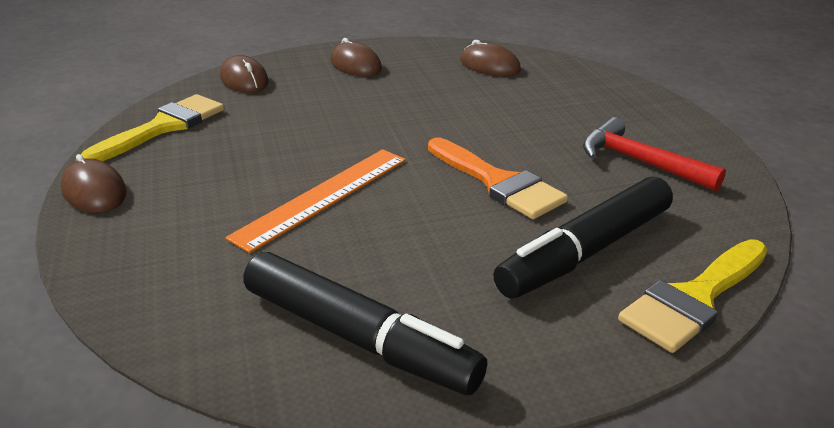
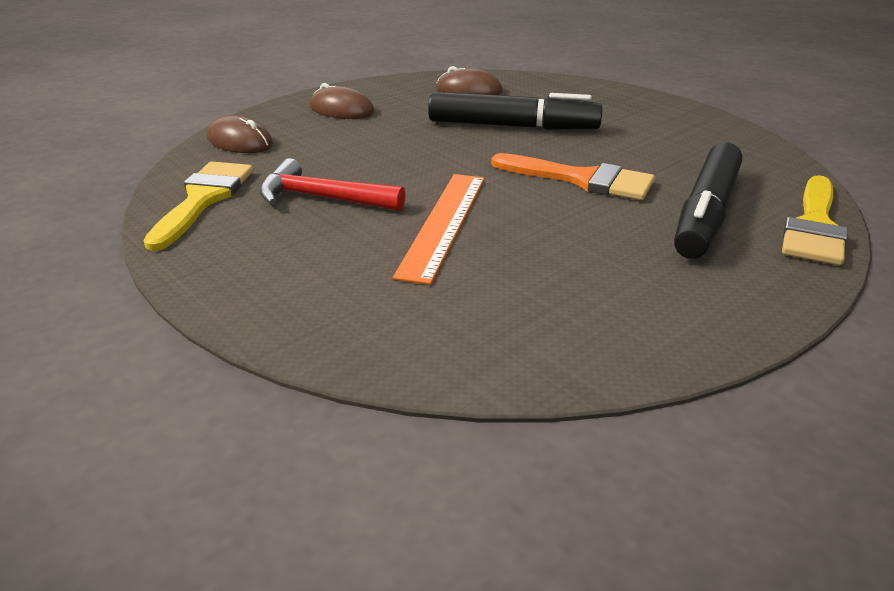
camera: 25 degrees left, 0 degrees up
brown mouse [61,154,127,213] -> none
black marker [243,252,487,395] -> black marker moved to [428,92,603,130]
red hammer [583,117,726,191] -> red hammer moved to [260,158,405,211]

